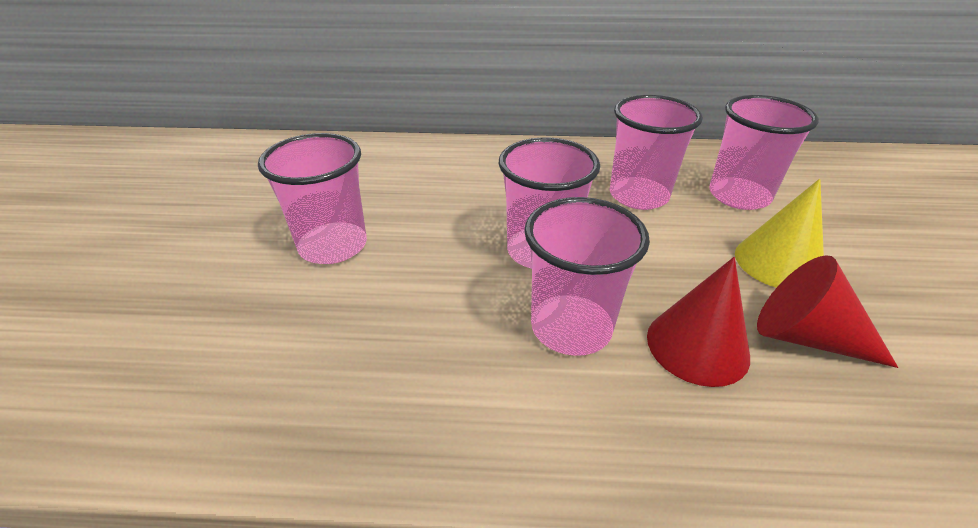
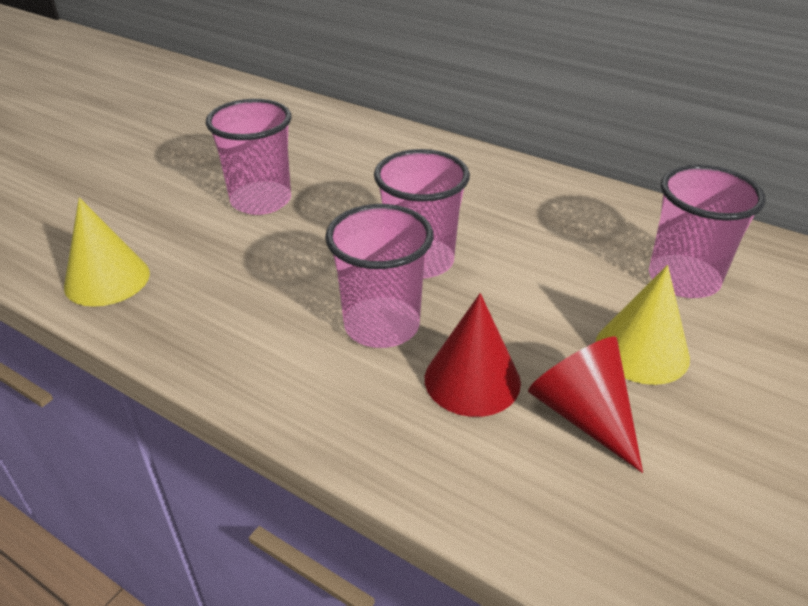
camera: 30 degrees right, 0 degrees up
pink cup [610,95,703,210] -> none
none -> yellow cone [64,197,150,307]

